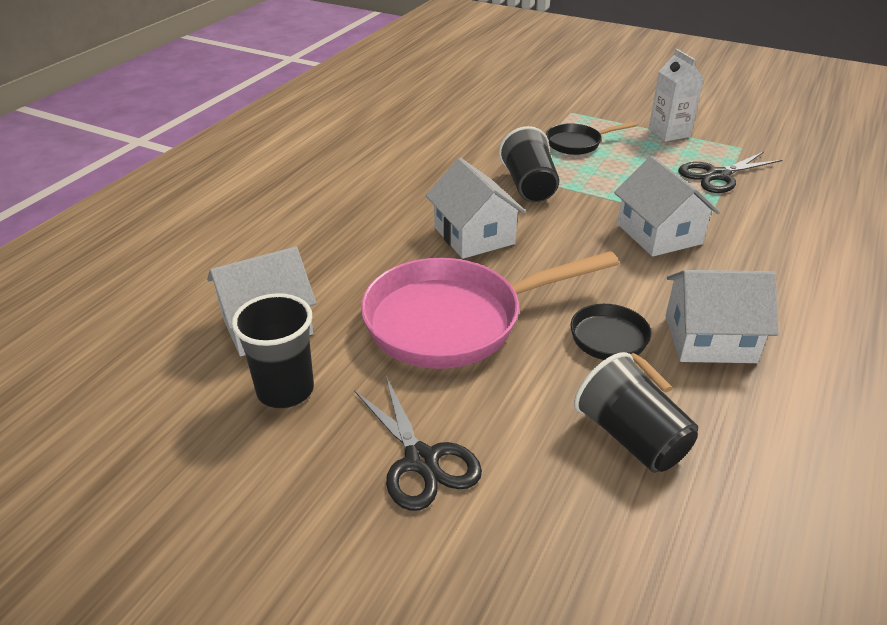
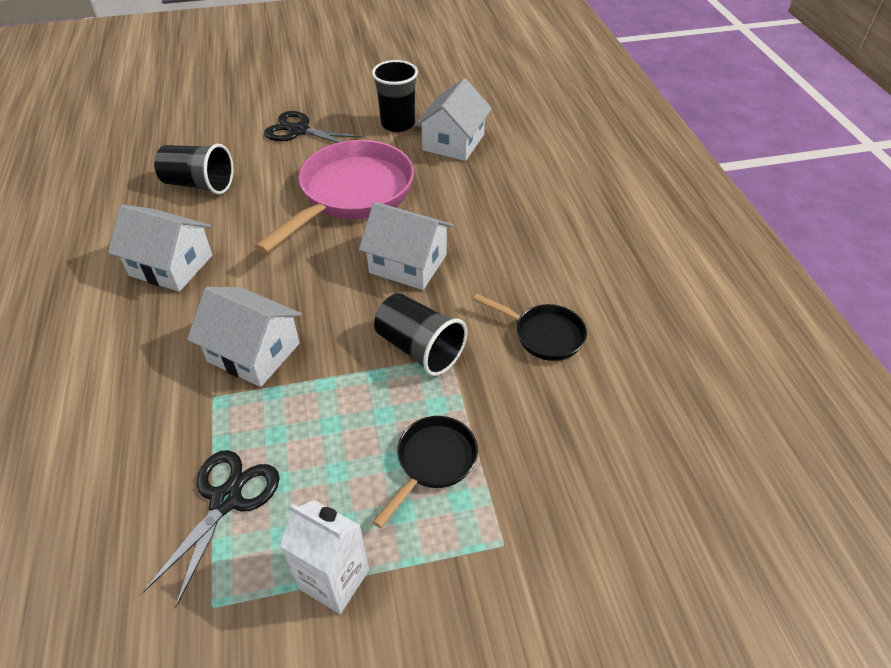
camera: 140 degrees right, 10 degrees up
black pan [571,304,673,392] -> black pan moved to [473,294,587,361]
white house [665,270,779,363] -> white house turned 60 degrees clockwise [108,204,212,292]

